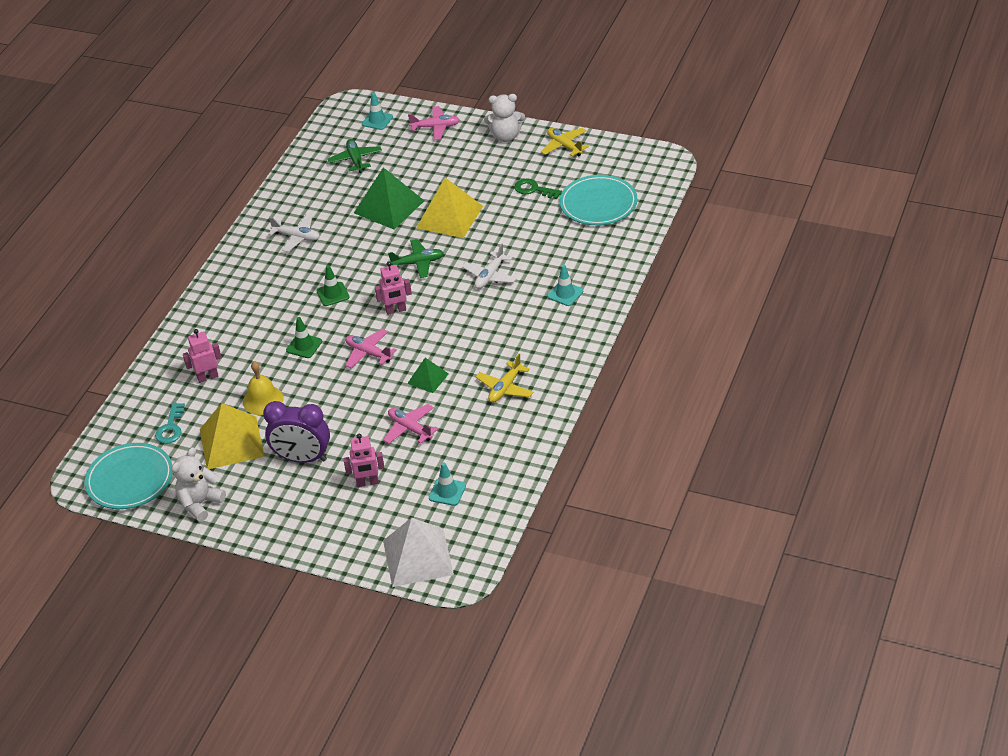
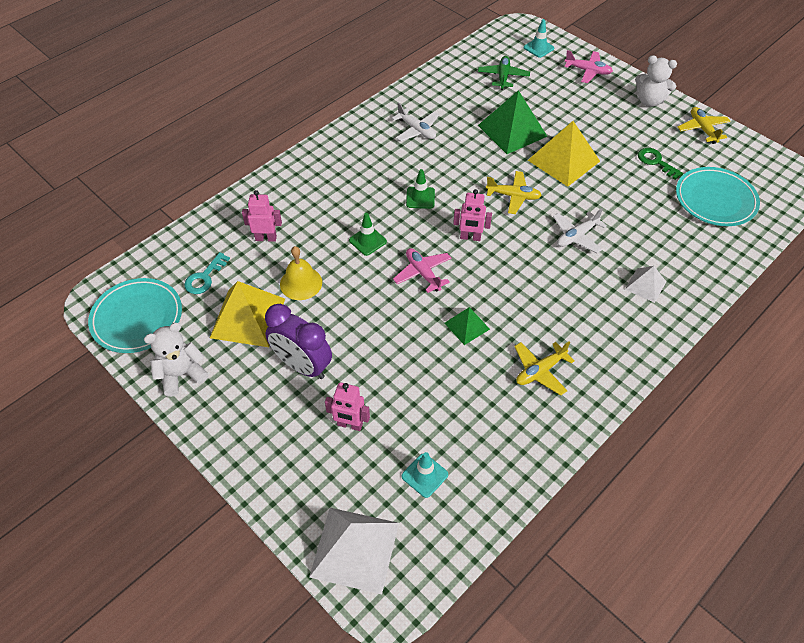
camera: 20 degrees right, 10 degrees up
pink plane [383,404,439,444] -> none
green plane [388,239,444,278] -> yellow plane [486,171,542,214]
turquoise traffic cone [547,264,583,306] -> white pyramid [625,266,666,303]

